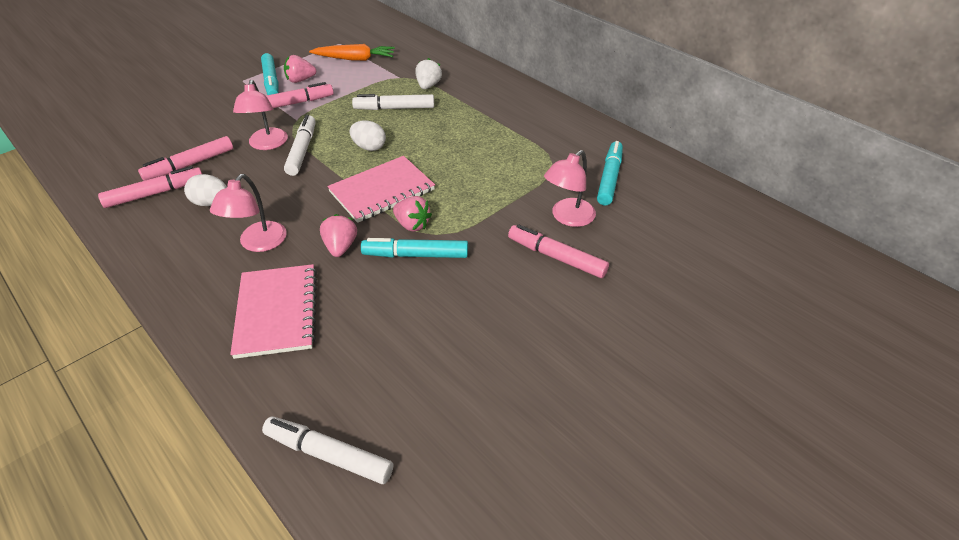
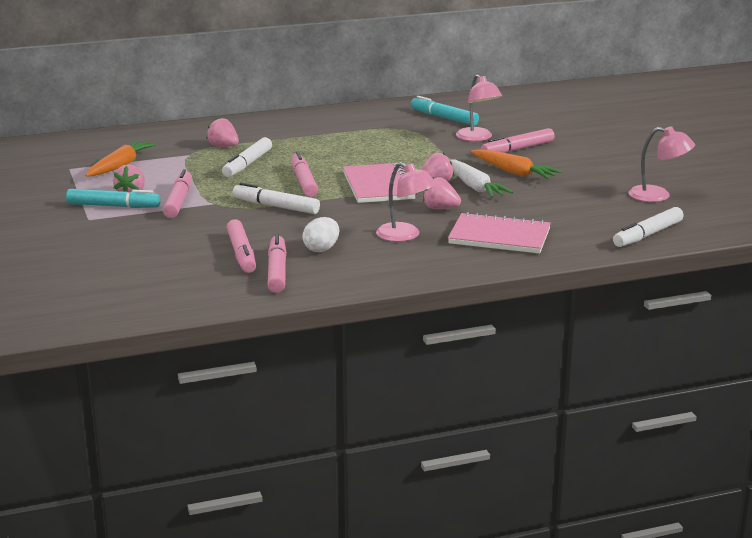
camera: 65 degrees left, 20 degrees down
pink lamp [233,80,288,150] -> pink lamp moved to [628,126,695,202]
white egg [350,120,386,151] -> pink marker [291,152,318,197]
turquoise marker [361,238,468,258] -> white carrot [450,159,513,198]
white strawberry [416,58,442,89] -> pink strawberry [206,118,239,147]
none -> orange carrot [471,149,562,179]

